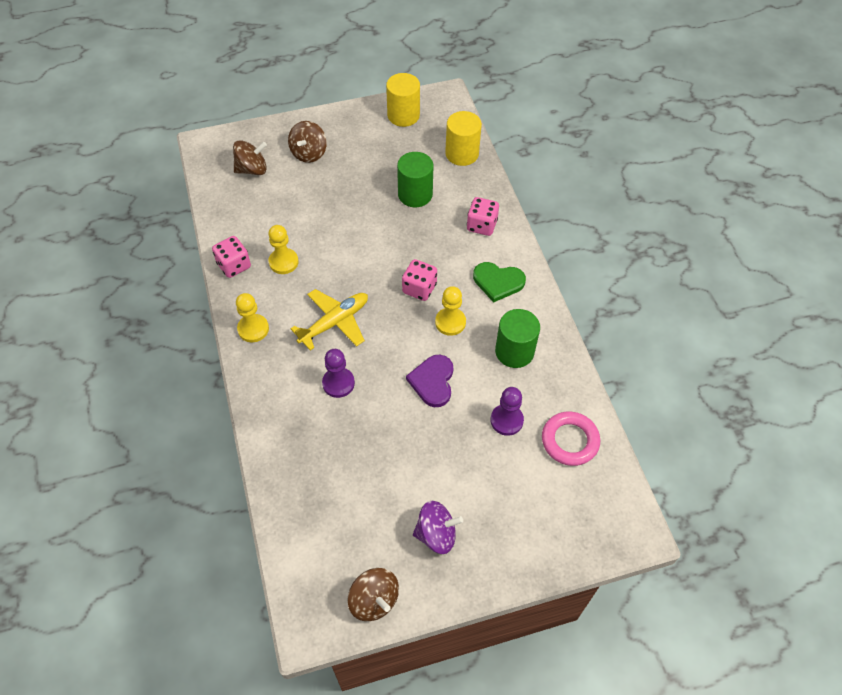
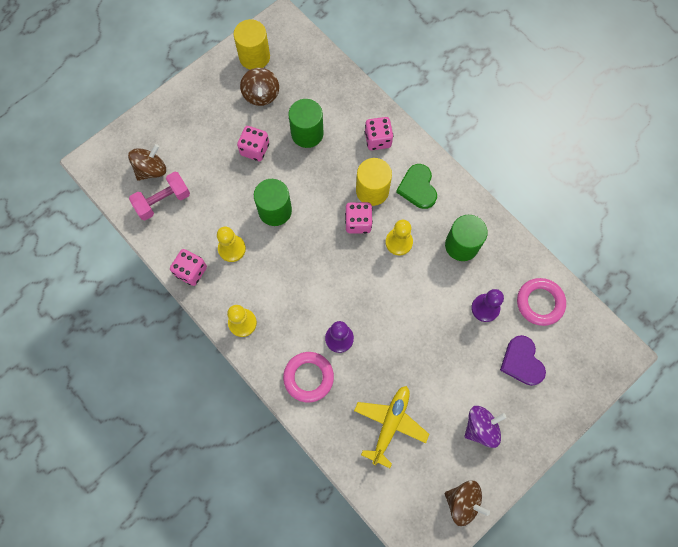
camera: 25 degrees left, 15 degrees up
brown spinning top [288,121,327,163] -> brown spinning top moved to [240,68,279,106]
yellow plane [291,289,368,351] -> yellow plane moved to [354,386,429,468]
purple heart [406,355,454,407] -> purple heart moved to [500,335,546,386]
yellow cylinder [445,111,482,166] -> yellow cylinder moved to [356,158,392,206]
green heart [473,262,526,303] -> green heart turned 90 degrees clockwise [396,164,437,209]
none -> pink dumbbell [129,171,190,220]
none -> pink dice [237,126,269,161]
none -> green cylinder [254,179,292,226]
none -> pink ring [283,352,334,402]

